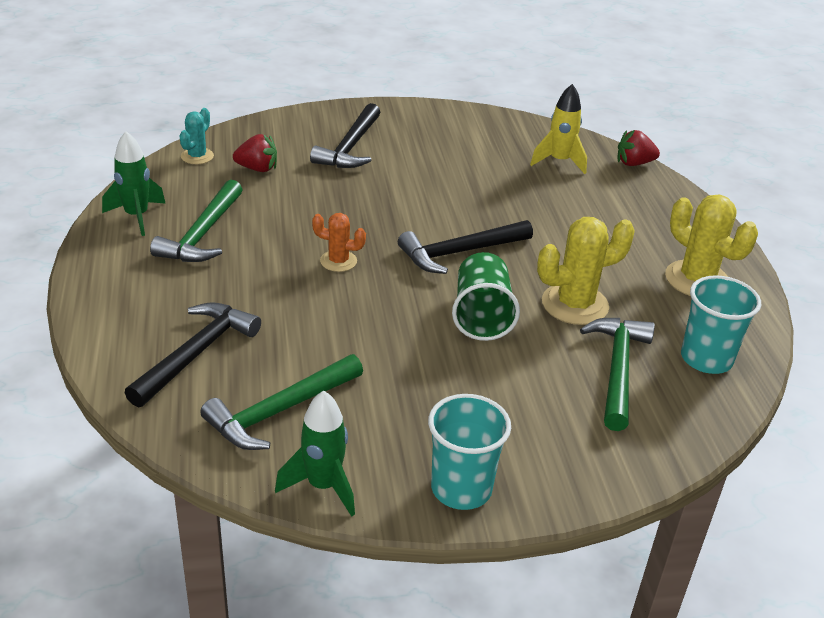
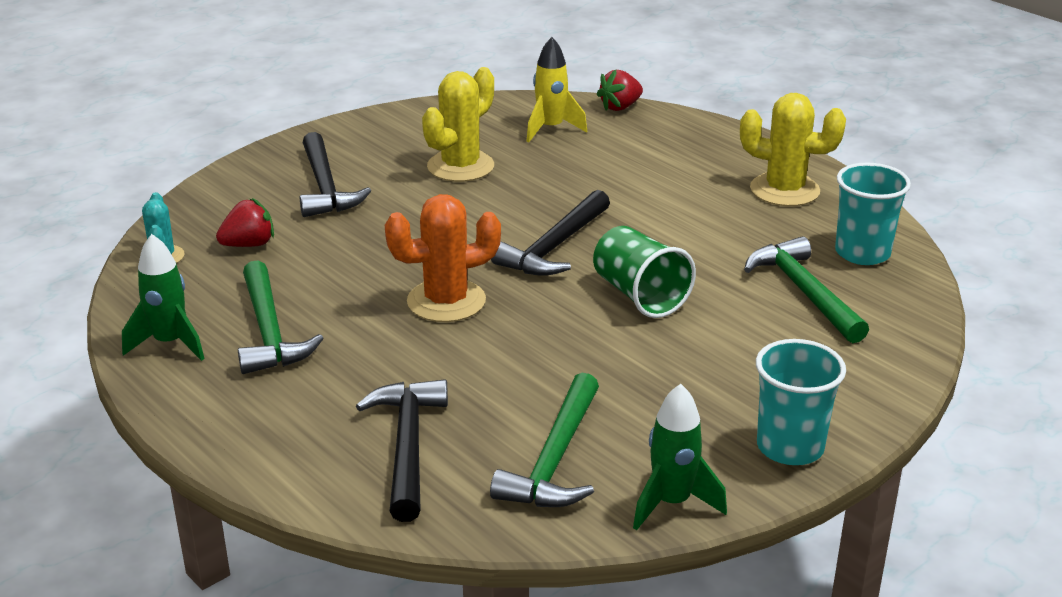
camera: 30 degrees left, 5 degrees down
orange cactus [312,213,366,272] -> orange cactus [385,194,501,322], size x1.75
yellow cactus [537,217,635,325] -> yellow cactus moved to [422,67,494,182]

